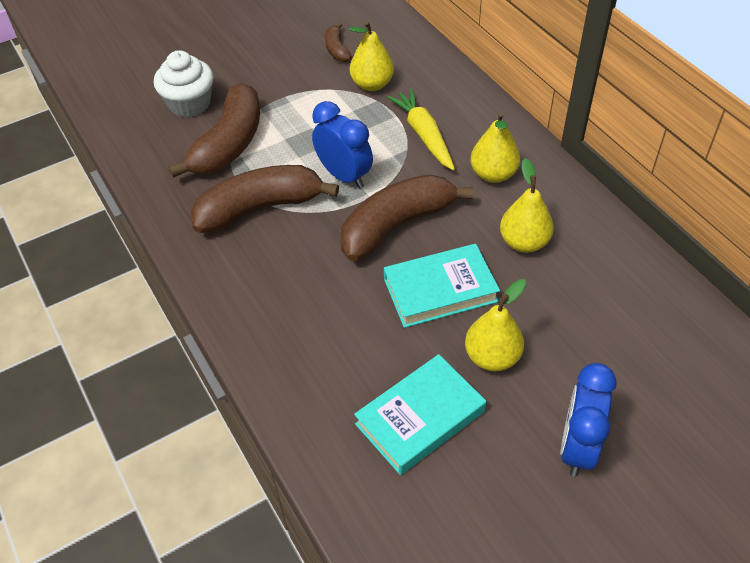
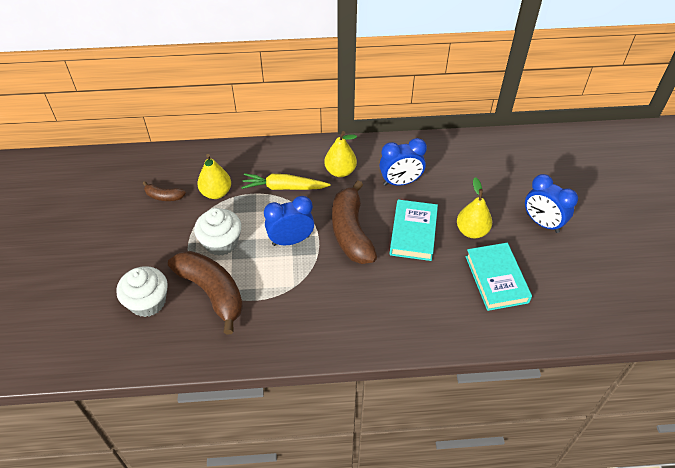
camera: 65 degrees left, 0 degrees up
brown banana [191,165,339,233] -> none
yellow pear [500,158,554,253] -> blue clock [380,138,427,186]
none -> white cupcake [194,208,241,256]

